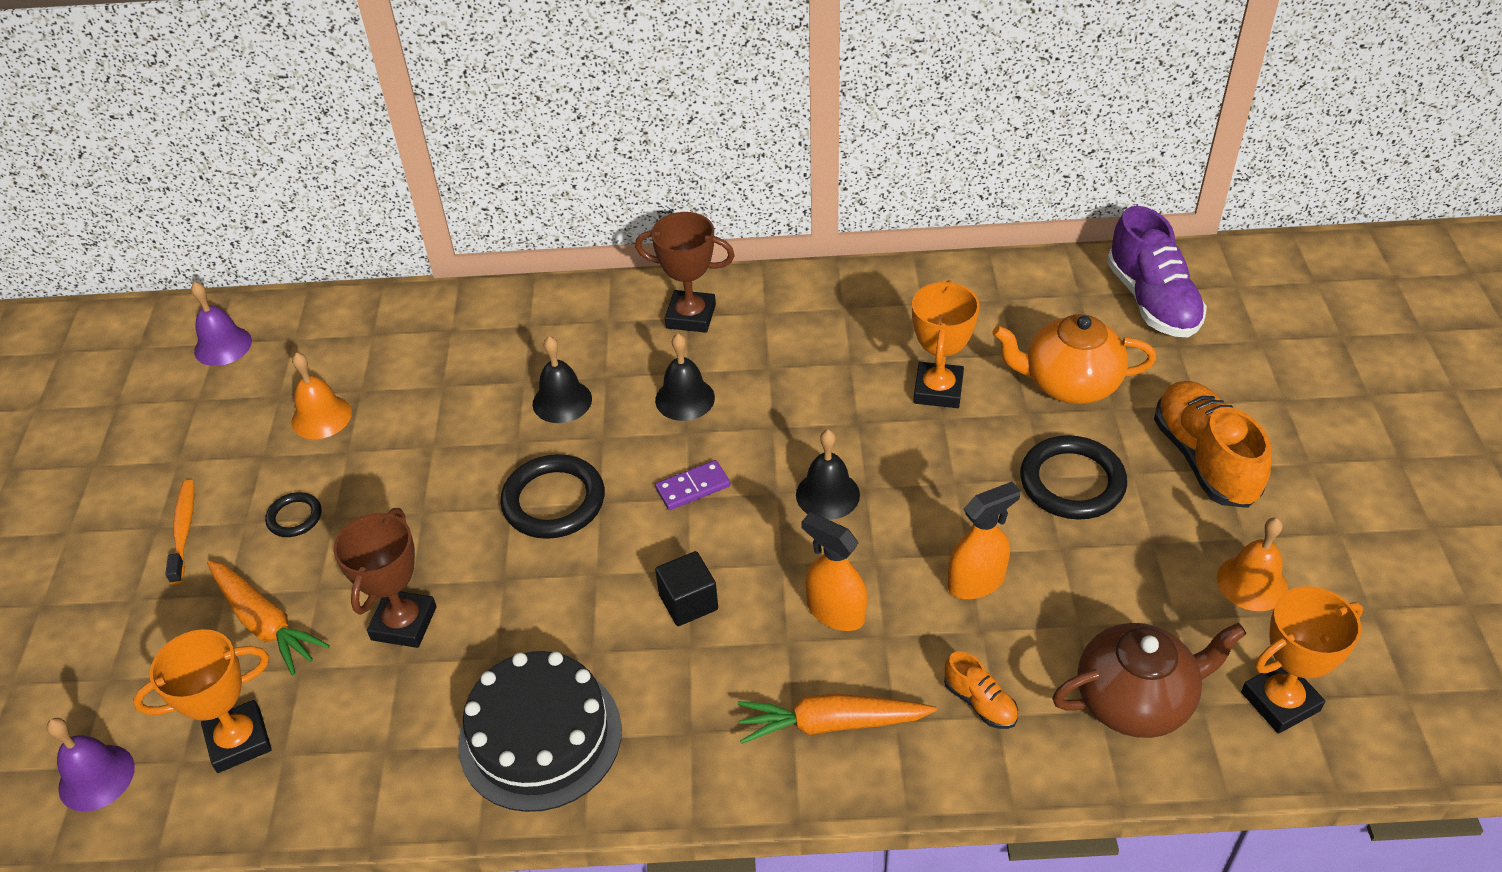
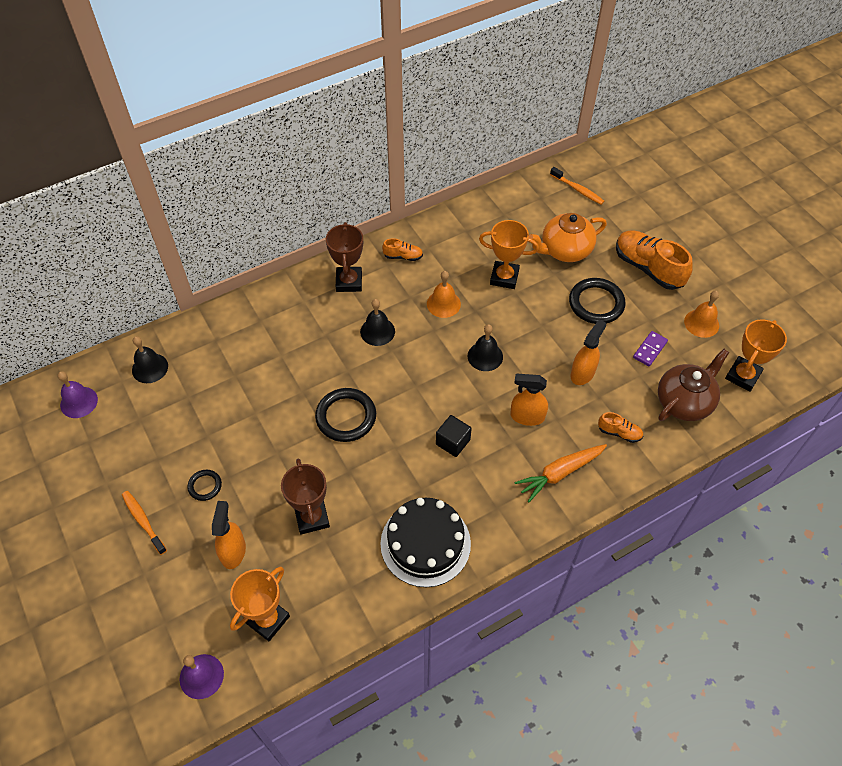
camera: 30 degrees left, 10 degrees up
orange carrot [207,560,330,675] -> orange spray bottle [212,501,246,569]
orange bell [291,353,352,439] -> orange bell moved to [427,271,461,318]
black bell [533,336,592,423] -> black bell moved to [132,336,168,383]
brown trophy [635,212,735,333] -> brown trophy turned 75 degrees counterclockwise [326,222,363,292]
purple domino [655,460,730,510] -> purple domino moved to [633,331,668,367]
orange trophy [912,280,980,408] -> orange trophy turned 60 degrees counterclockwise [479,220,539,289]
purple shoe [1107,206,1207,337] -> orange toothbrush [550,167,604,205]
none -> orange shoe [382,238,423,261]

